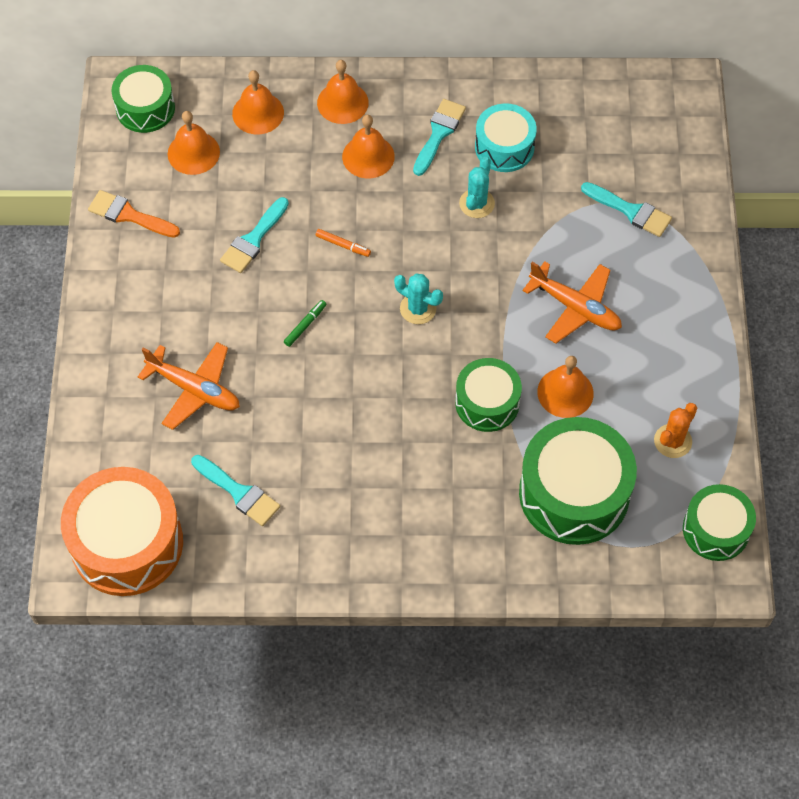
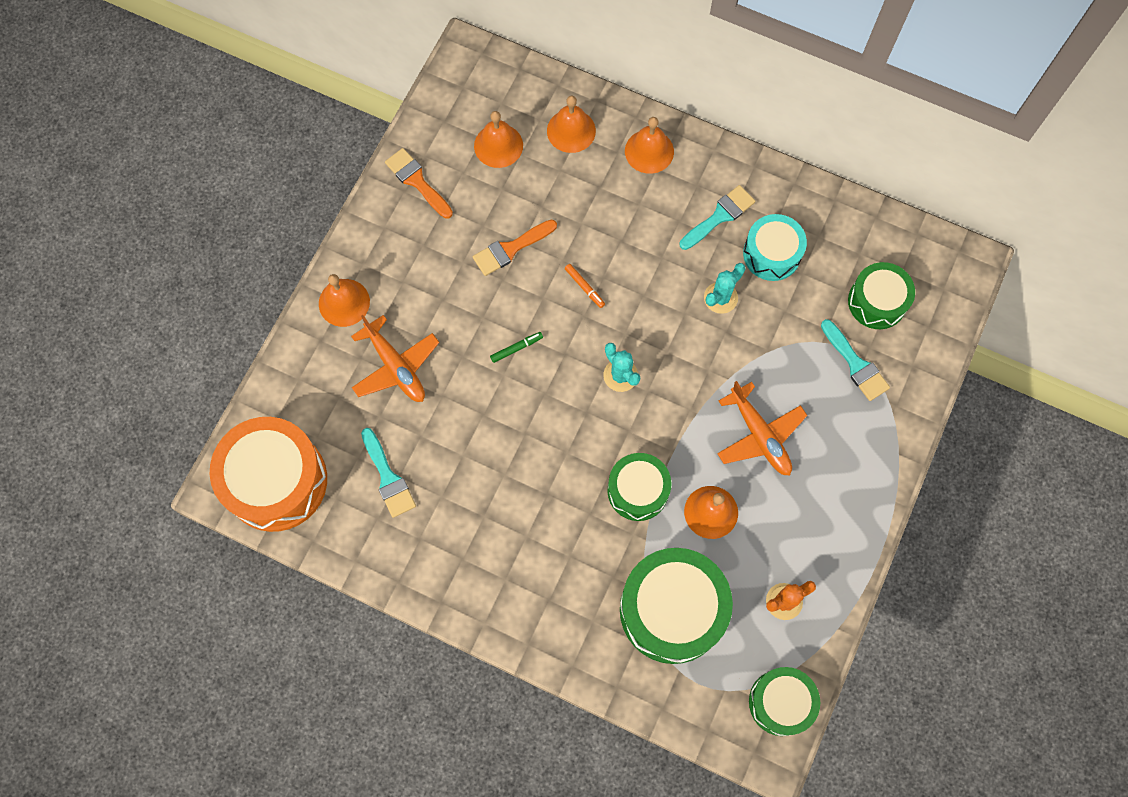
camera: 25 degrees right, 10 degrees up
green drum [111,65,175,133] -> green drum moved to [848,262,915,329]
turquoise brush [220,197,289,273] -> orange brush [473,219,557,276]
orange bell [342,115,395,178] -> orange bell moved to [319,274,370,327]

